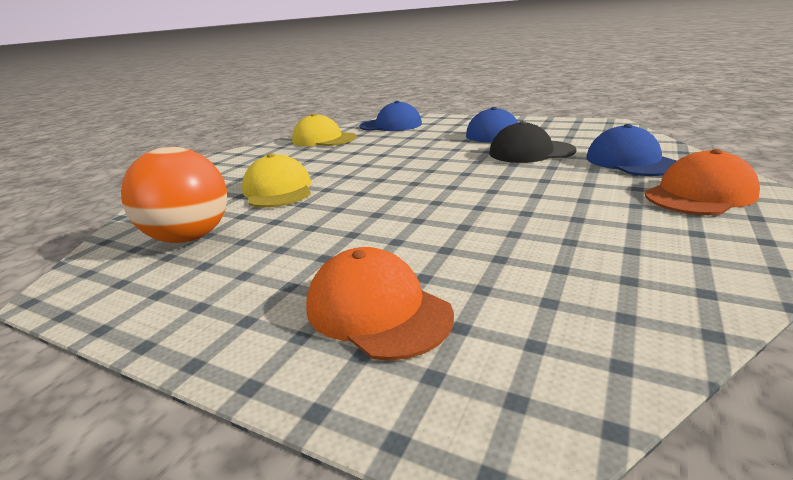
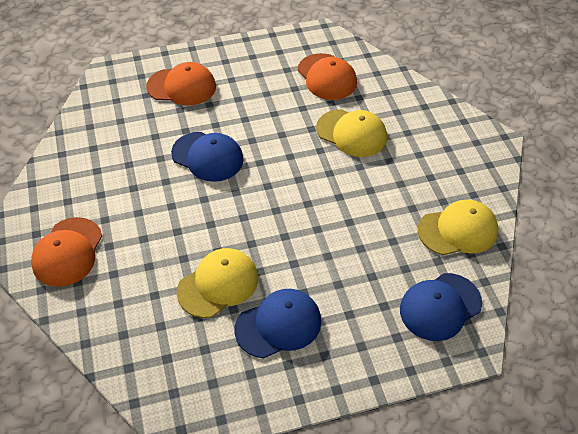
camera: 135 degrees right, 25 degrees up
orange ball [121,147,227,243] -> orange cap [298,53,357,100]
black cap [489,121,577,163] -> yellow cap [177,248,258,318]
blue cap [586,124,677,176] -> blue cap moved to [171,132,244,182]

